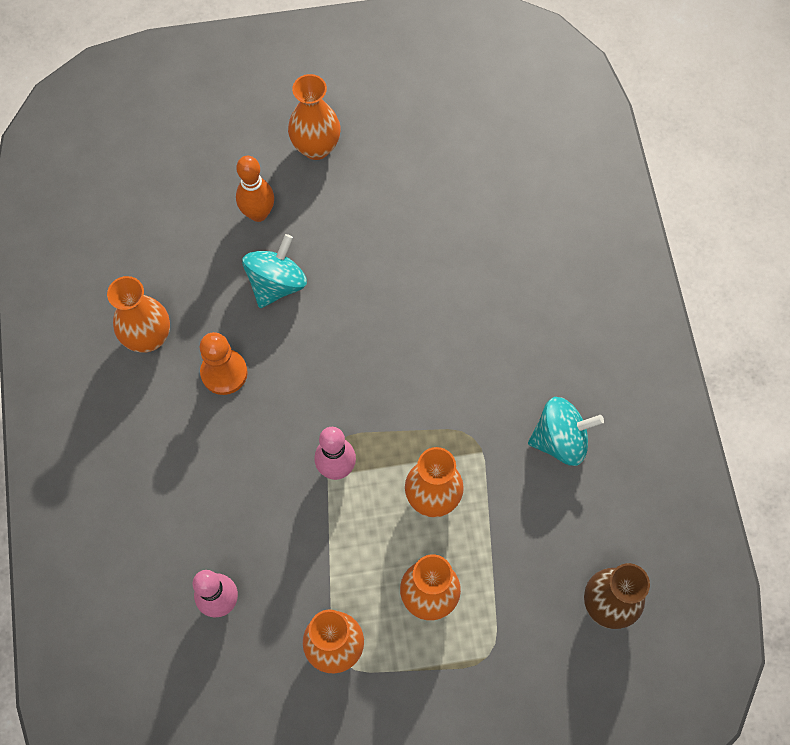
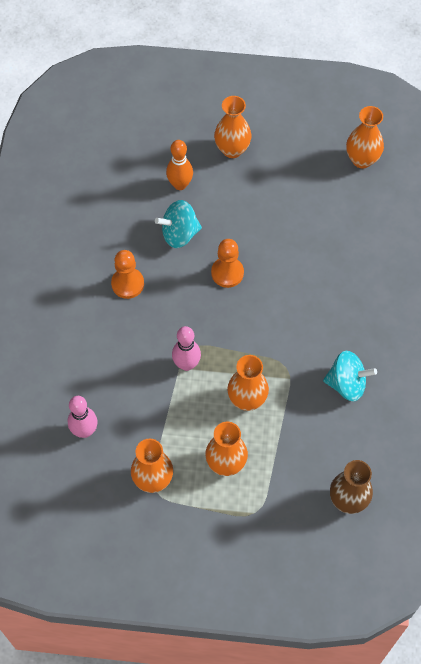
camera: 15 degrees right, 5 degrees down
orange vase [107,276,170,353] -> orange vase moved to [346,106,384,168]
turquoise spinning top [242,234,307,308] -> turquoise spinning top turned 150 degrees counterclockwise [155,200,202,248]
none -> orange pawn [211,239,244,288]

